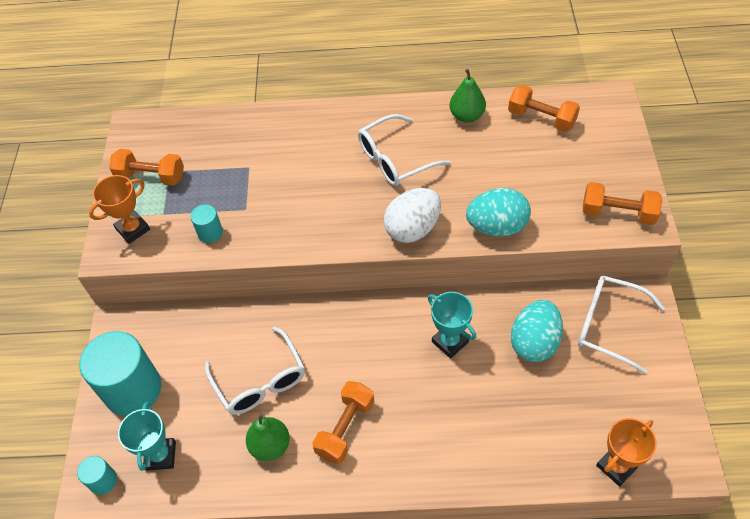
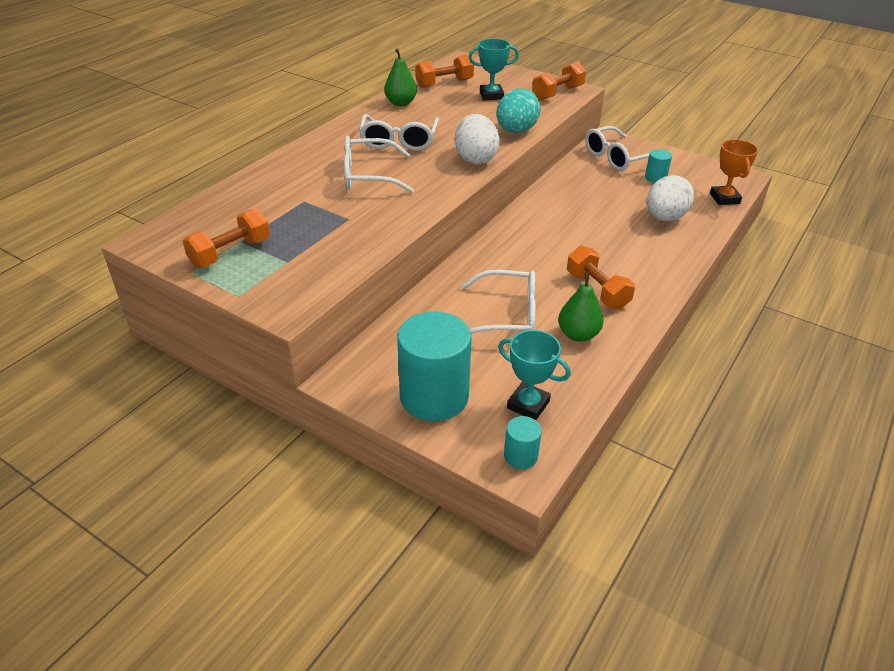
camera: 60 degrees left, 15 degrees down
orange trophy [89,175,150,244] -> none
turquoise cylinder [191,204,223,243] -> turquoise cylinder moved to [645,149,672,183]
turquoise trophy [428,292,476,358] -> turquoise trophy moved to [469,39,519,100]
turquoise egg [511,300,563,362] -> none
none -> white glasses [344,136,414,193]
none -> white egg [647,175,694,221]

